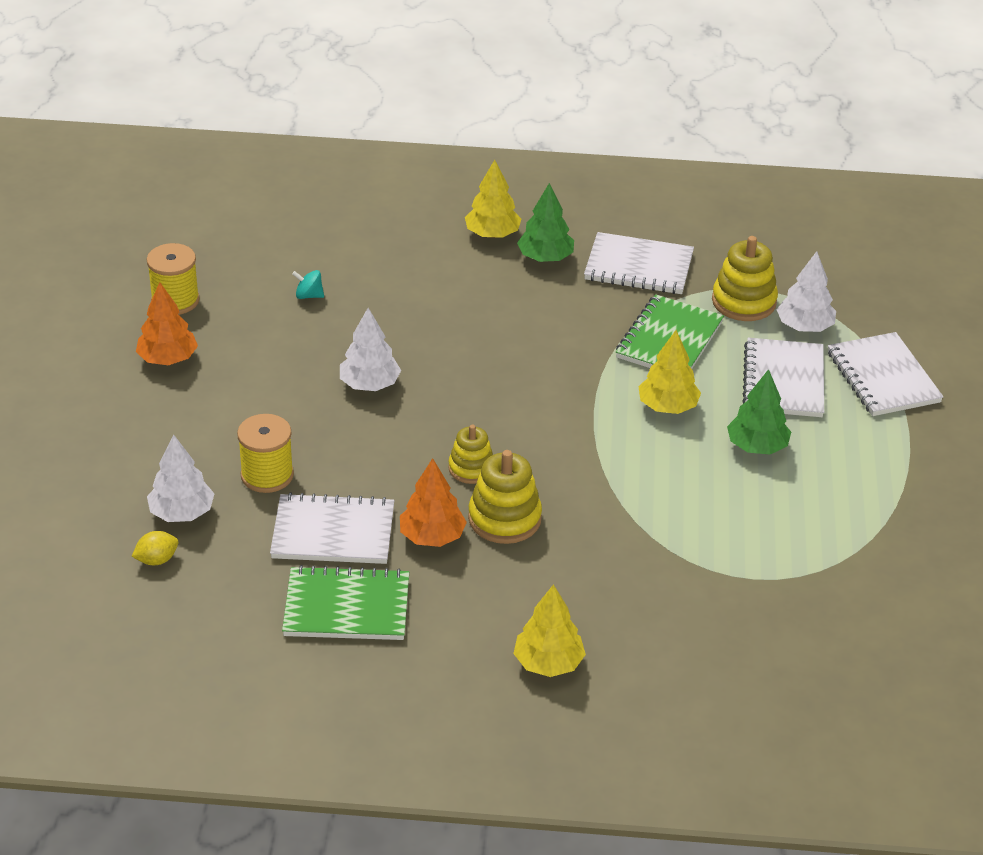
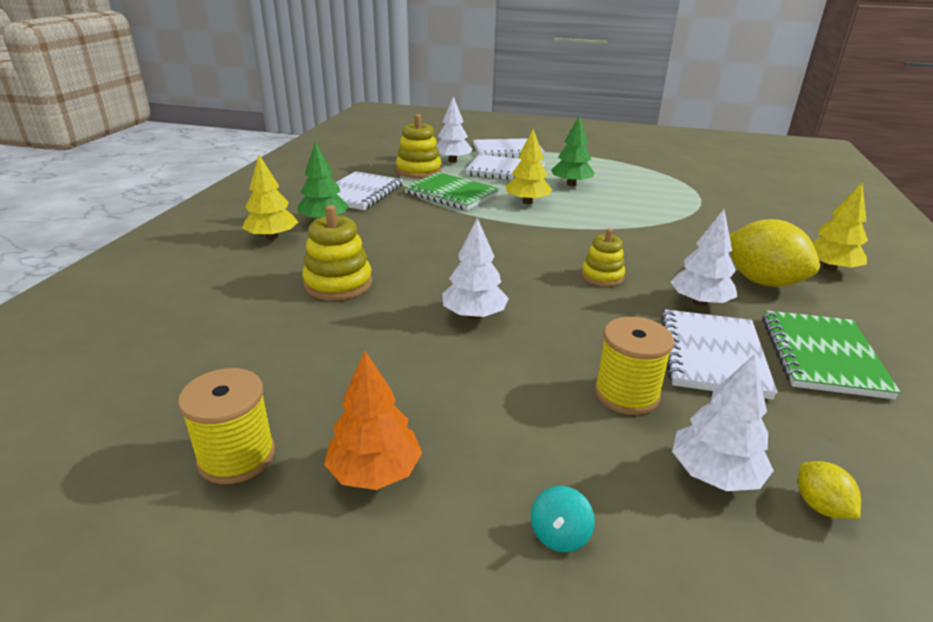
camera: 80 degrees left, 10 degrees down
turquoise spinning top [292,270,324,299] -> turquoise spinning top moved to [531,486,595,552]
orange tree [400,458,467,547] -> white tree [670,209,738,306]
yellow stacking toy [468,450,542,544] -> yellow stacking toy moved to [302,205,372,300]
none -> yellow lemon [730,219,820,287]

